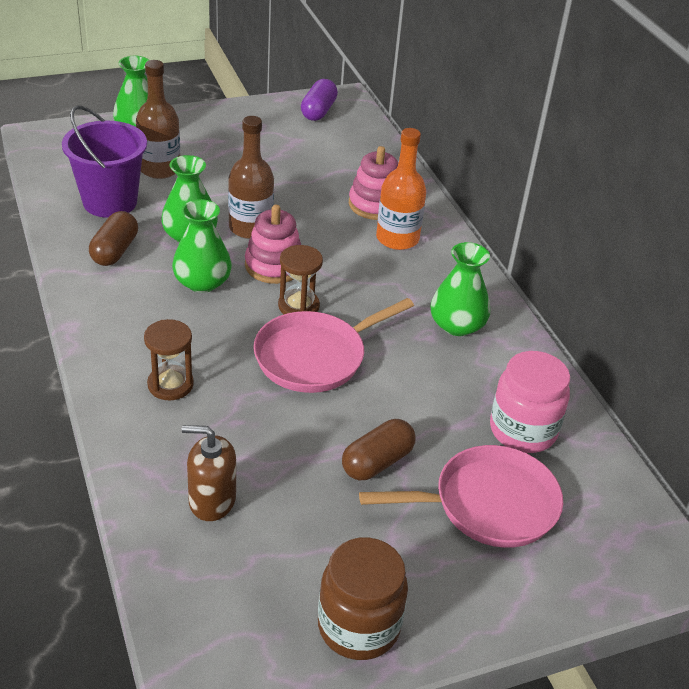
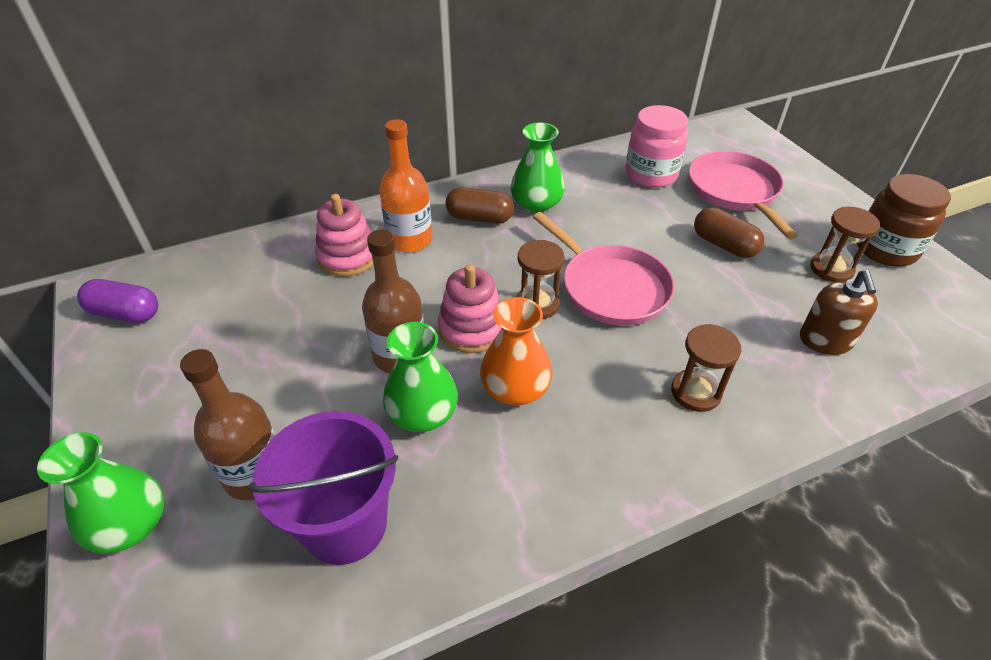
camera: 90 degrees left, 5 degrees up
brown capsule [89,211,138,266] -> brown capsule moved to [446,187,514,224]
green vase [172,199,232,293] -> orange vase [480,297,552,405]
none -> brown hourglass [810,207,880,283]

